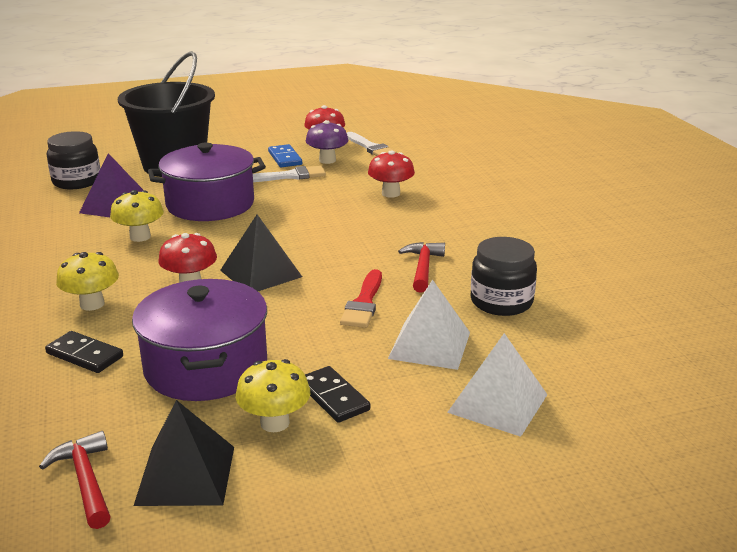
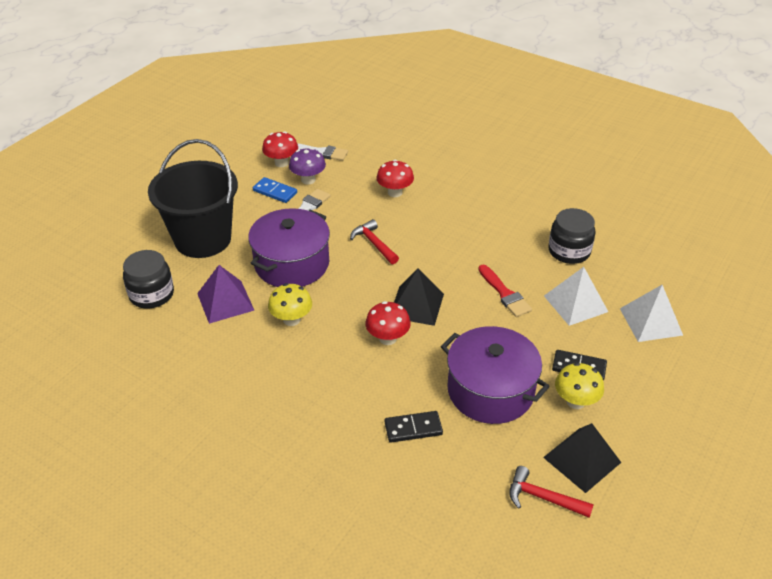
camera: 40 degrees left, 15 degrees up
yellow mushroom [56,252,119,311] -> none
red hammer [398,242,445,293] -> red hammer moved to [350,219,399,264]

